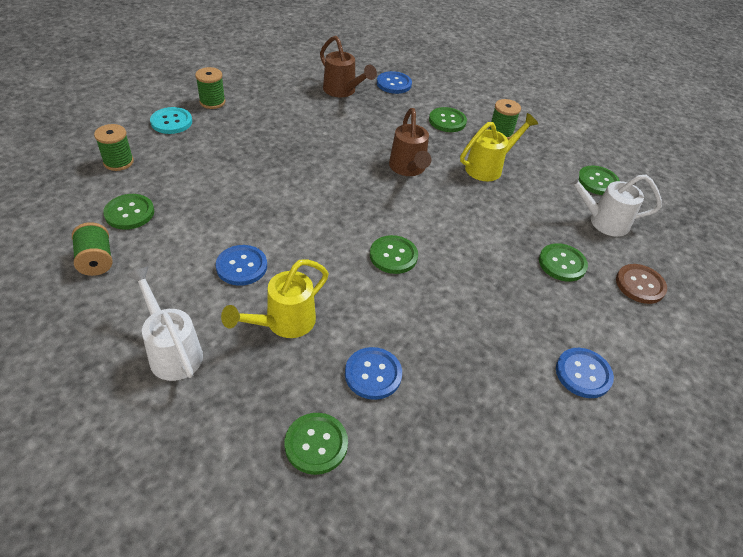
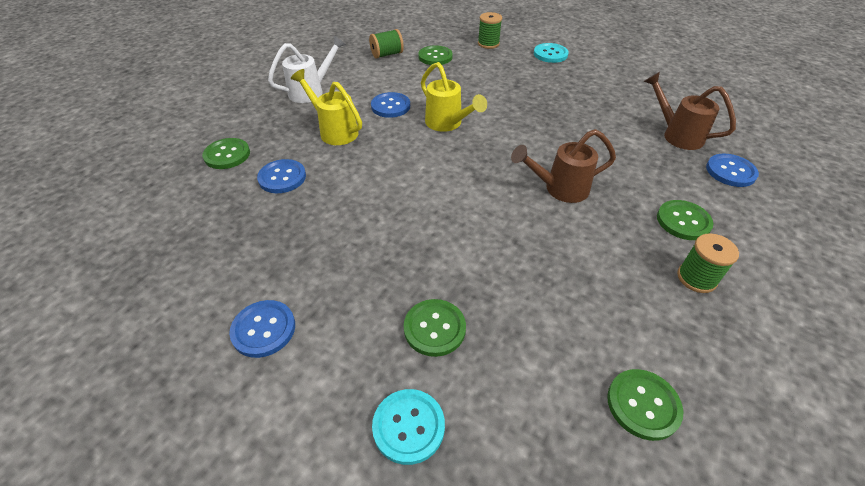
camera: 90 degrees right, 0 degrees up
green spool [195,67,225,109] -> none
brown watering can [320,36,377,97] -> brown watering can turned 90 degrees clockwise [643,72,736,150]
green button [370,235,418,274] -> none
yellow watering can [460,113,538,181] -> yellow watering can moved to [421,62,487,132]
white watering can [564,170,662,237] -> none
brown button [616,264,667,304] -> turquoise button [372,389,445,465]

